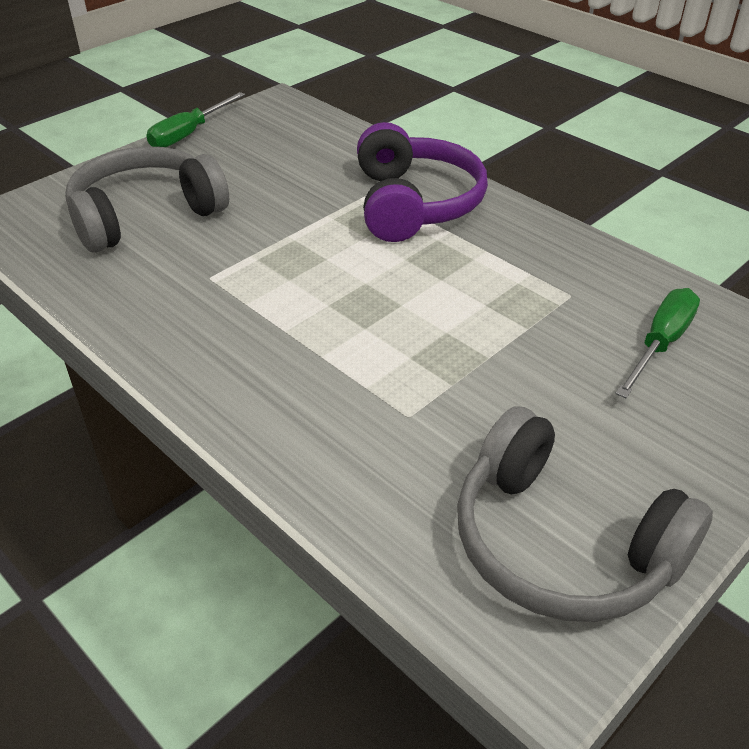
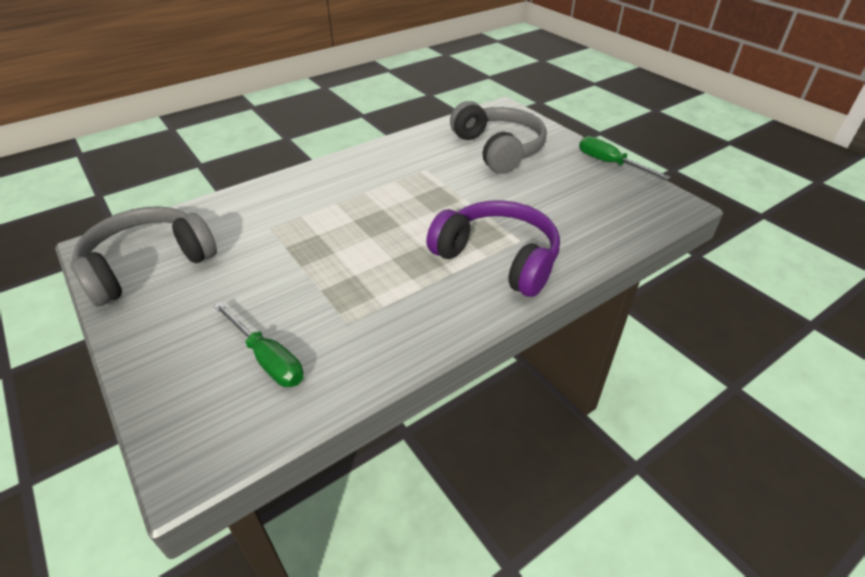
camera: 100 degrees right, 0 degrees up
purple headphones [357,122,488,242] -> purple headphones turned 150 degrees counterclockwise [426,200,560,297]

